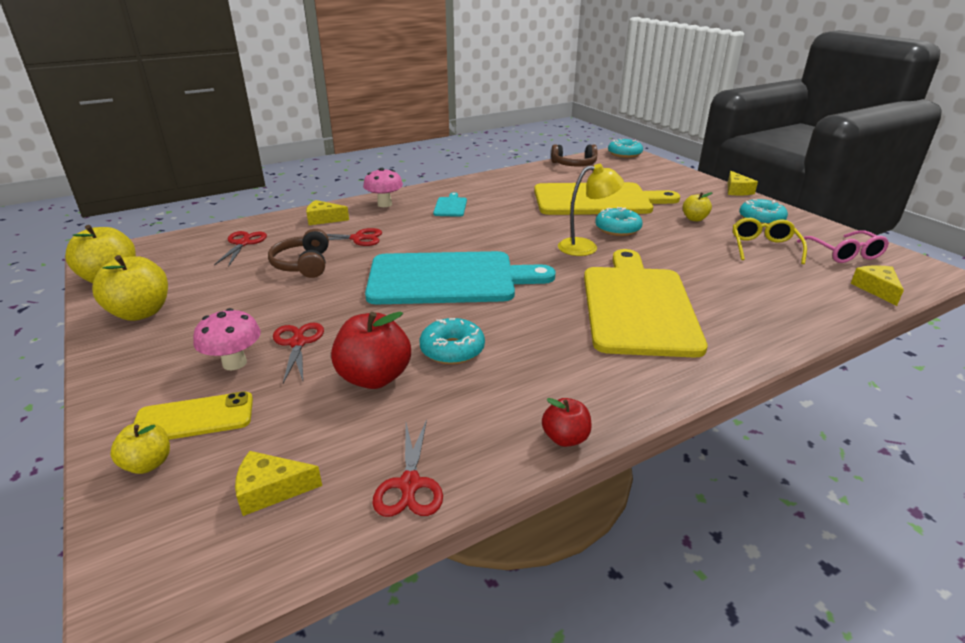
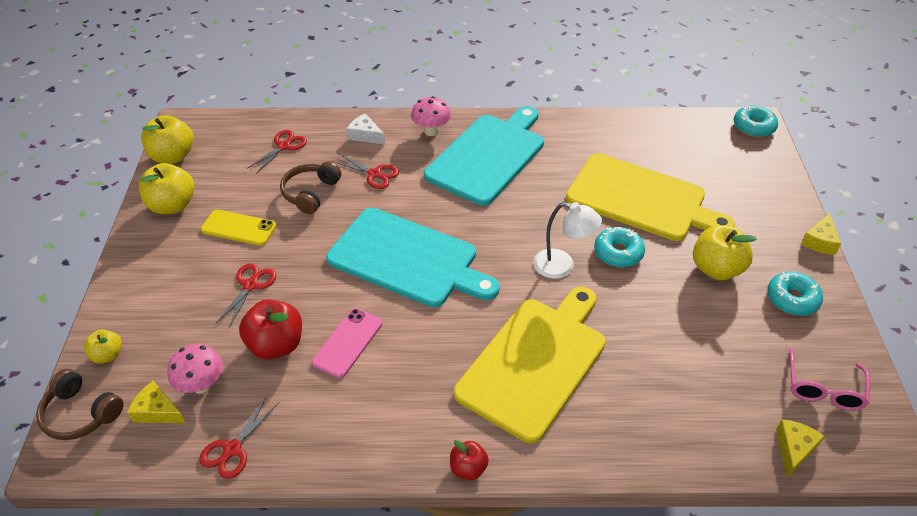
camera: 30 degrees right, 15 degrees up
yellow phone [133,391,253,440] -> yellow phone moved to [201,210,276,246]
pink mushroom [193,308,261,370] -> pink mushroom moved to [167,344,223,394]
yellow cheese [306,200,349,225] -> white cheese [347,114,385,144]
turquoise donut [419,318,485,365] -> pink phone [312,308,382,378]
turquoise cutting board [433,192,467,217] -> turquoise cutting board [424,106,544,206], size x2.49
red apple [542,398,592,447] -> red apple moved to [450,440,489,480]
brown headphones [551,144,597,167] -> brown headphones moved to [36,369,123,440]
yellow lamp [558,164,624,256] -> white lamp [533,202,602,279]
yellow apple [683,192,713,221] -> yellow apple [693,225,757,280], size x1.78
yellow glasses [733,218,807,264] -> none

